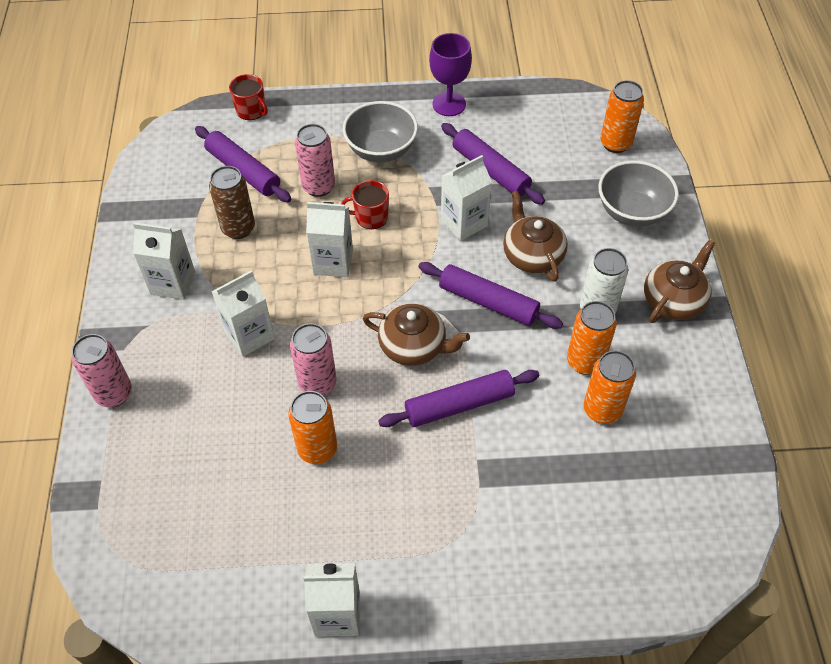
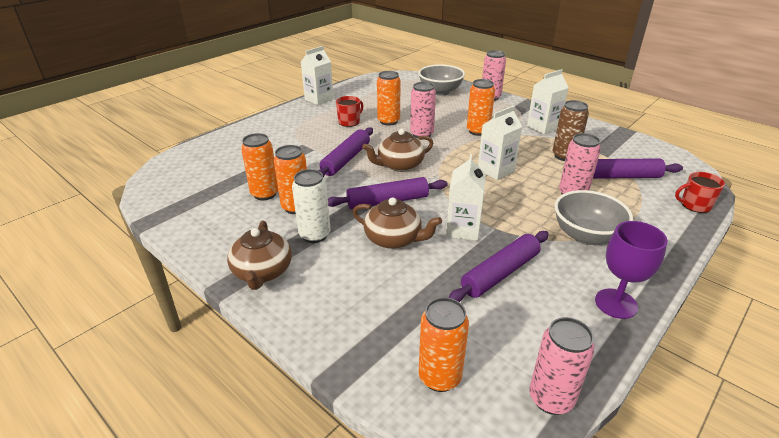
camera: 135 degrees right, 20 degrees down
white carton [212,270,275,357] -> orange can [467,79,495,136]
red mug [341,180,389,229] -> red mug moved to [336,96,363,127]
purple rolling pin [441,123,545,205] -> purple rolling pin turned 45 degrees counterclockwise [449,231,549,302]
grey bowl [598,161,679,227] -> grey bowl moved to [418,64,465,96]
none -> pink can [529,317,595,415]

